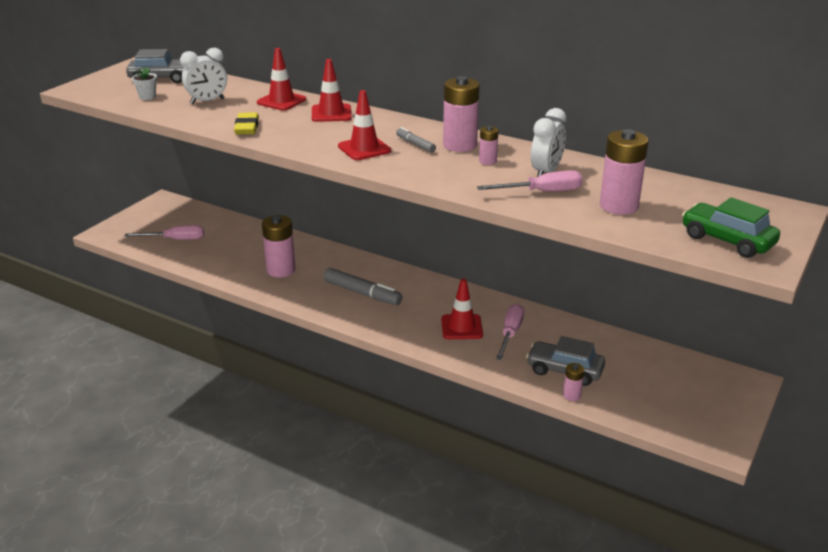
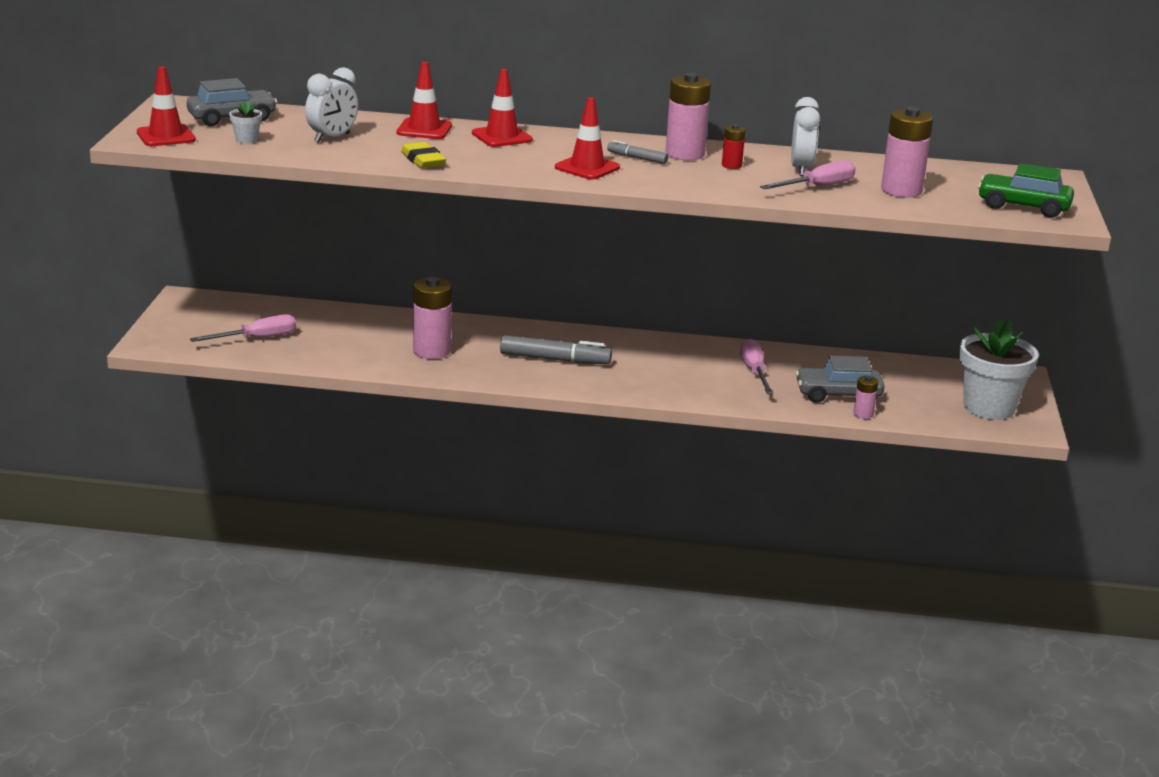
camera: 25 degrees left, 5 degrees down
red traffic cone [441,278,483,339] -> red traffic cone moved to [137,66,196,146]
pink battery [479,126,498,165] -> red battery [722,124,745,169]
none -> white flower pot [959,319,1039,420]

